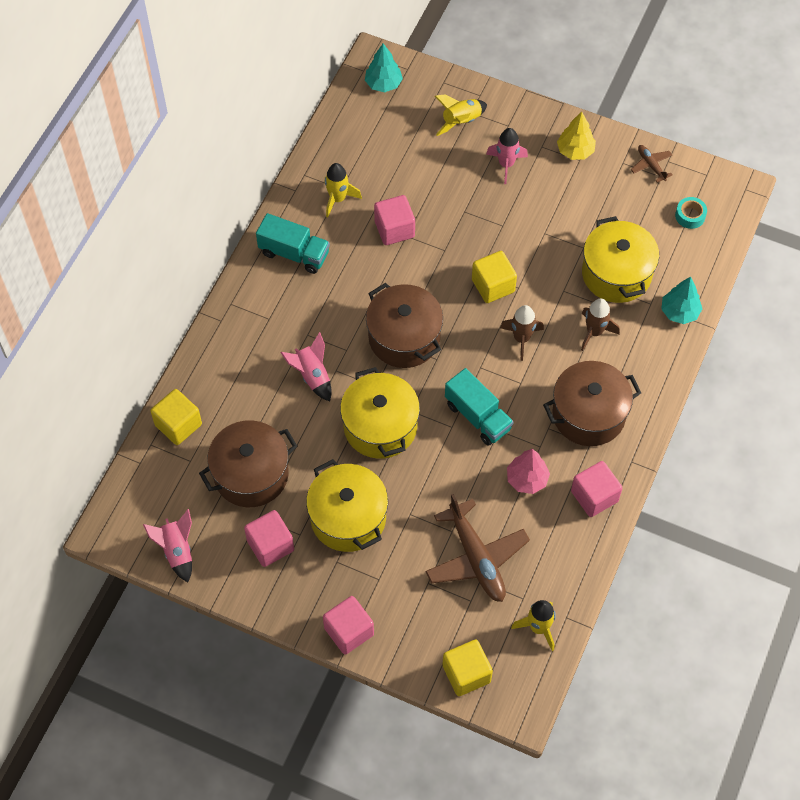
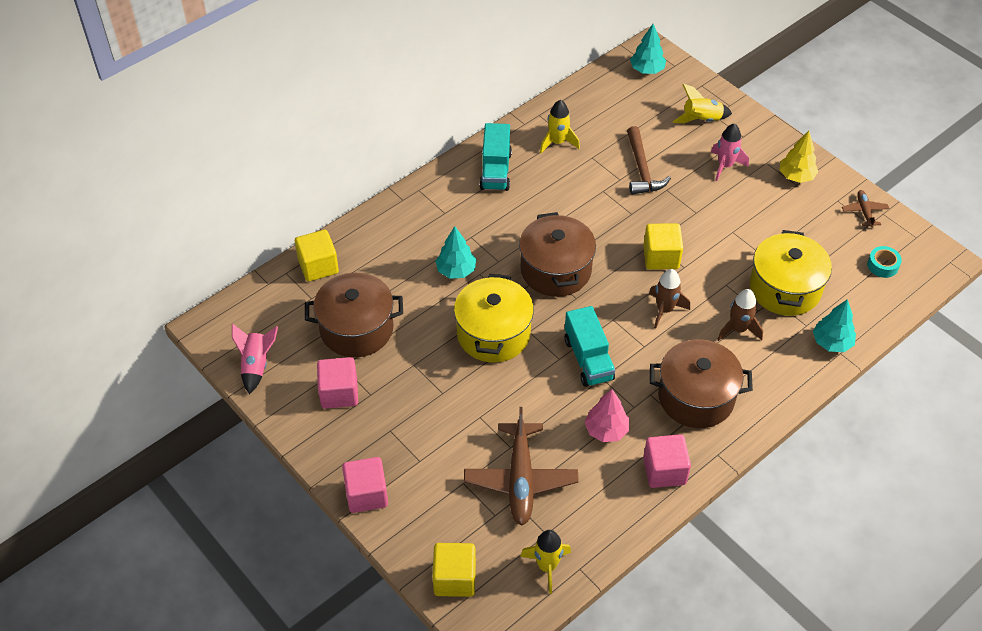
camera: 25 degrees right, 10 degrees down
turquoise truck [256,213,330,274] -> turquoise truck turned 45 degrees clockwise [479,123,512,191]
pink rocket [281,332,332,401] -> turquoise tree [435,226,476,279]
yellow pot [306,459,388,552] -> none
pink cube [374,195,415,245] -> none
none -> brown hammer [627,126,671,195]

